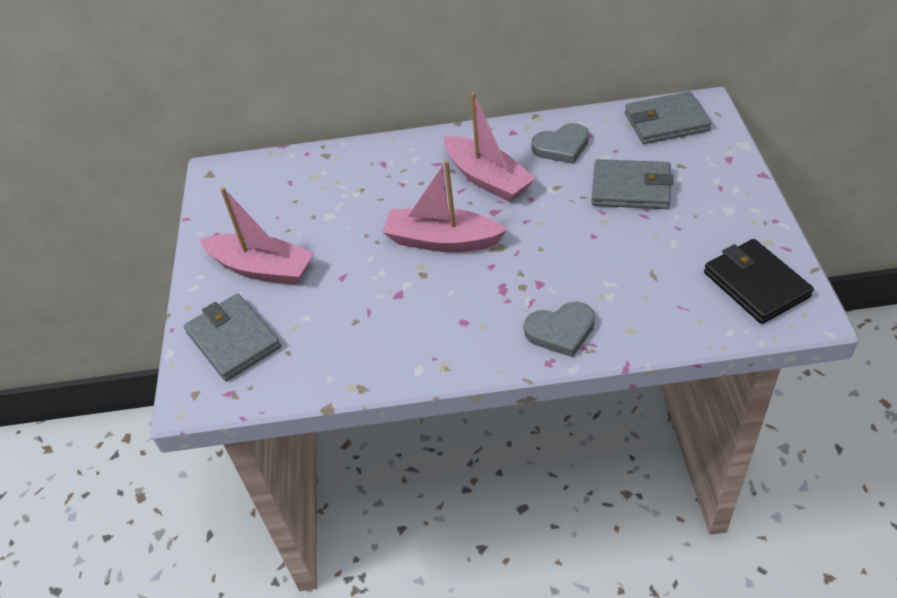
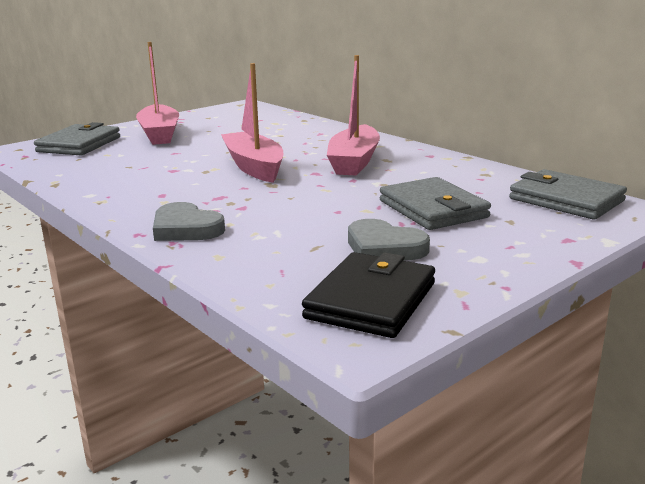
camera: 50 degrees right, 25 degrees down
grey heart [531,123,589,164] -> grey heart moved to [348,219,430,261]

